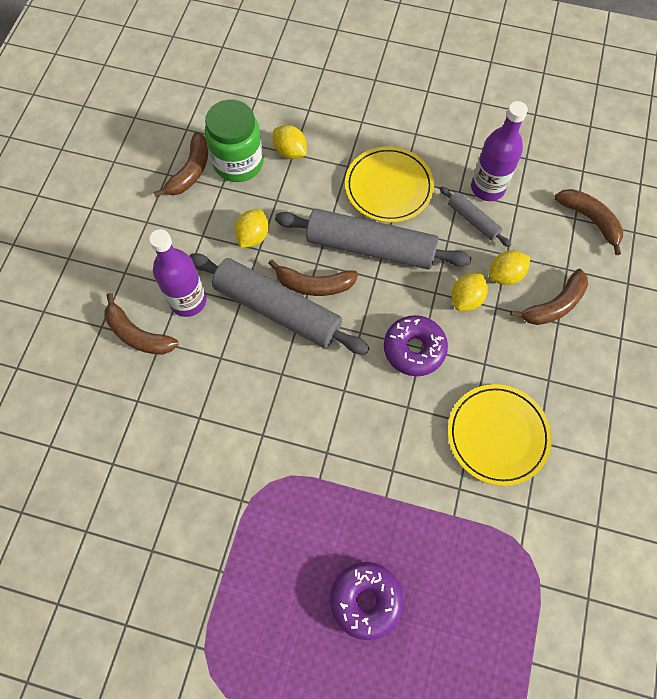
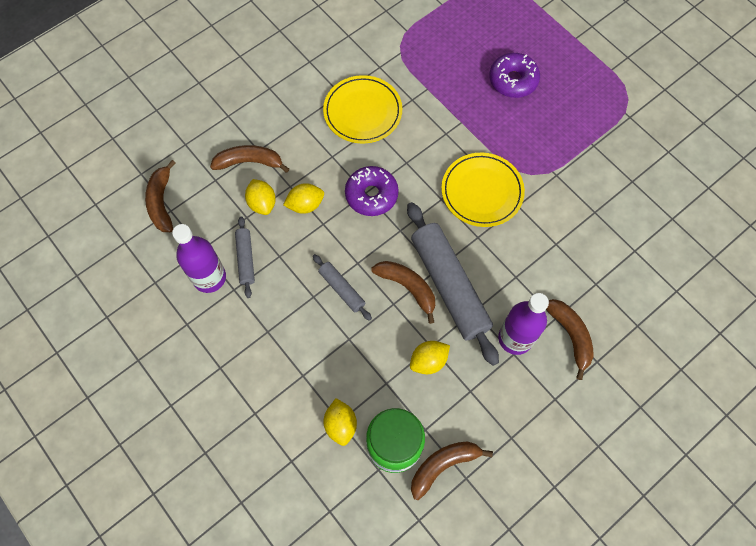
camera: 145 degrees left, 0 degrees up
grey rolling pin [275,209,471,269] -> grey rolling pin [313,254,372,321], size x0.48
yellow plate [345,146,434,222] -> yellow plate moved to [441,153,525,227]
yellow lemon [489,250,530,285] -> yellow lemon turned 60 degrees clockwise [245,179,276,215]

